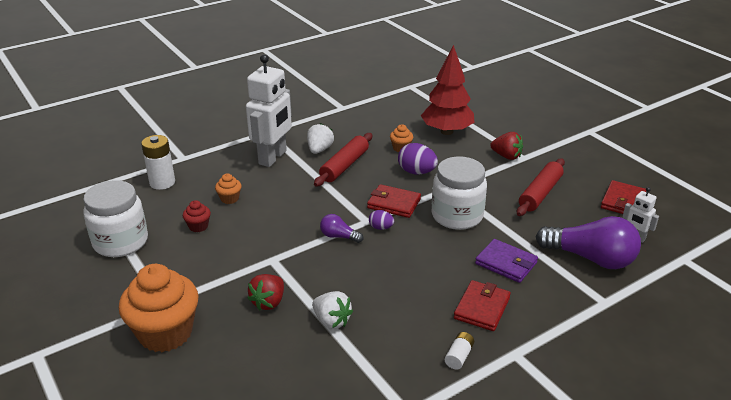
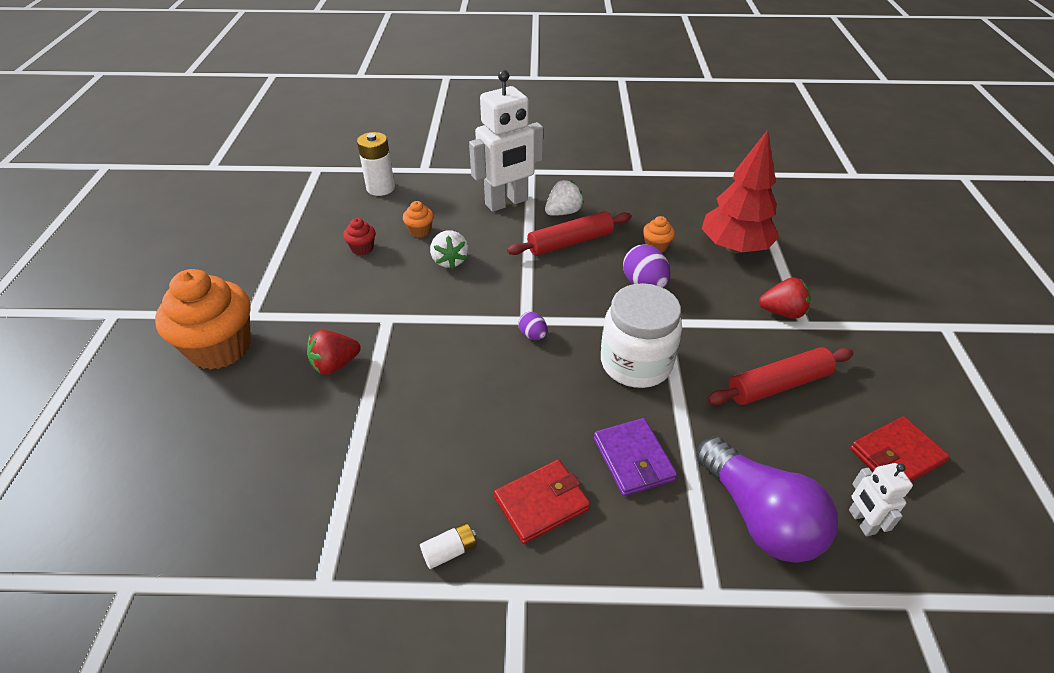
camera: 35 degrees right, 10 degrees up
white jar [83,180,148,257] -> none
white strawberry [312,291,353,329] -> white strawberry moved to [430,230,468,269]
purple light bulb [320,214,363,243] -> none
red wallet [367,184,421,218] -> none
red strawberry [490,132,523,160] -> red strawberry turned 60 degrees counterclockwise [759,277,811,319]

